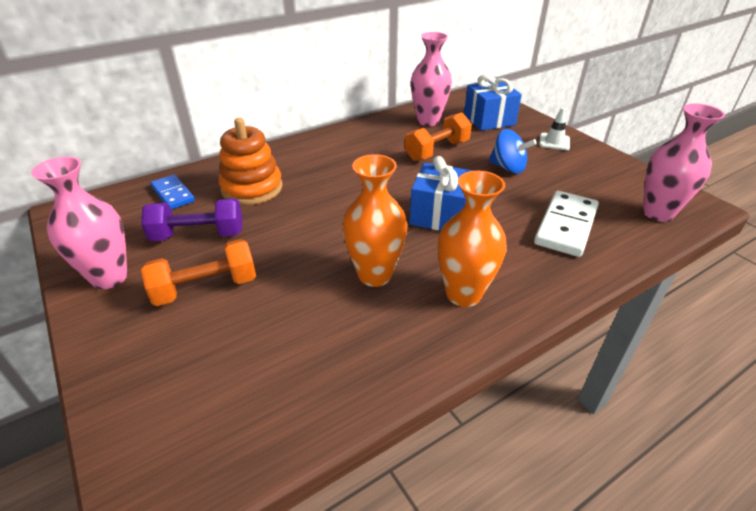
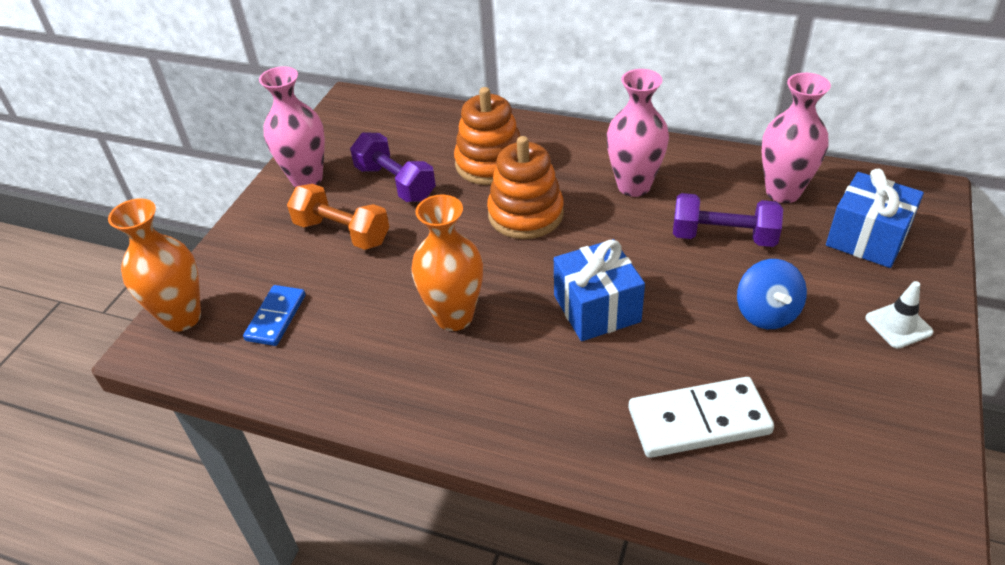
camera: 55 degrees right, 5 degrees up
blue domino [150,175,195,210] -> blue domino moved to [243,285,306,346]
orange dumbbell [405,112,472,161] -> purple dumbbell [673,193,783,247]
orange vase [437,171,506,307] -> orange vase moved to [108,198,201,332]
pink vase [643,103,725,222] -> pink vase moved to [606,69,669,197]
none -> orange stacking toy [487,136,564,239]

